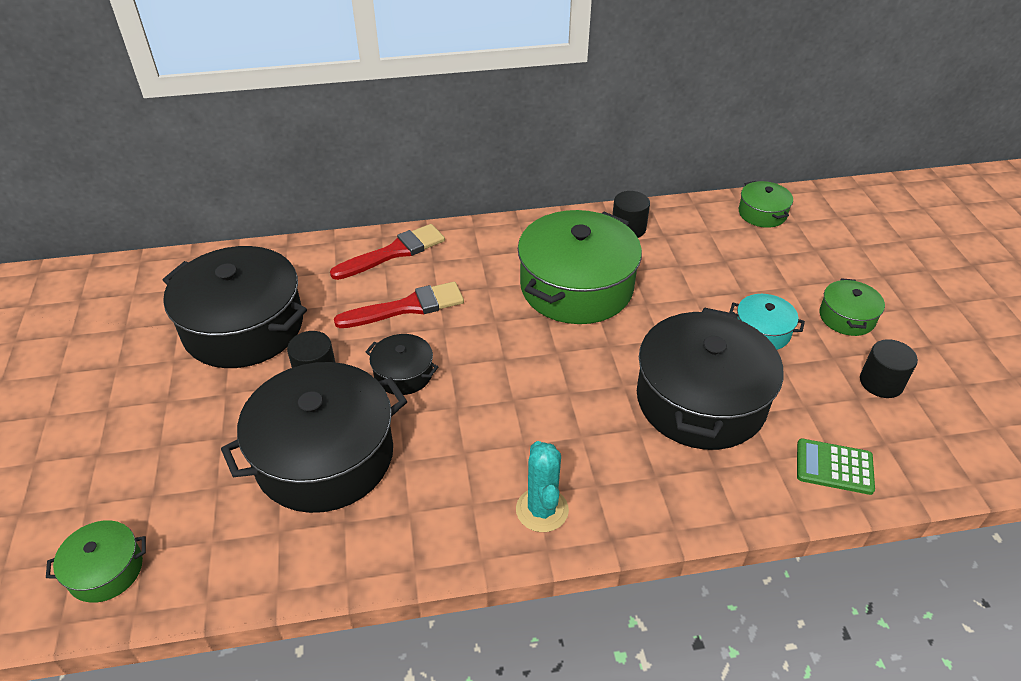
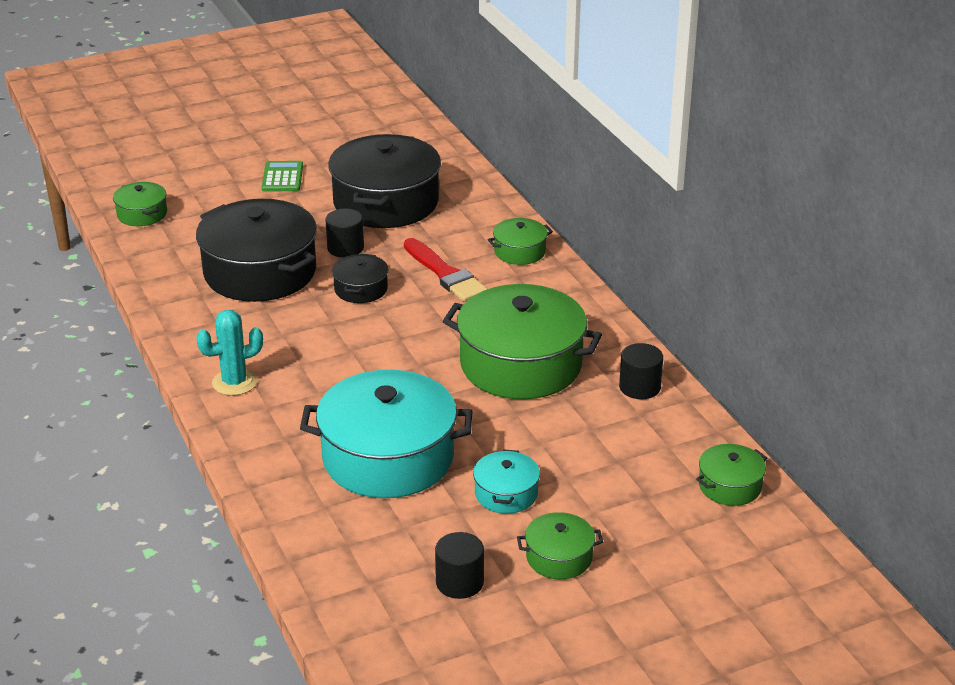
camera: 75 degrees right, 10 degrees down
red brush [330,224,445,280] -> green pot [488,218,553,265]
black pot [637,307,784,450] -> turquoise pot [300,370,473,498]
green calculator [797,438,875,495] -> green calculator moved to [262,161,303,192]

